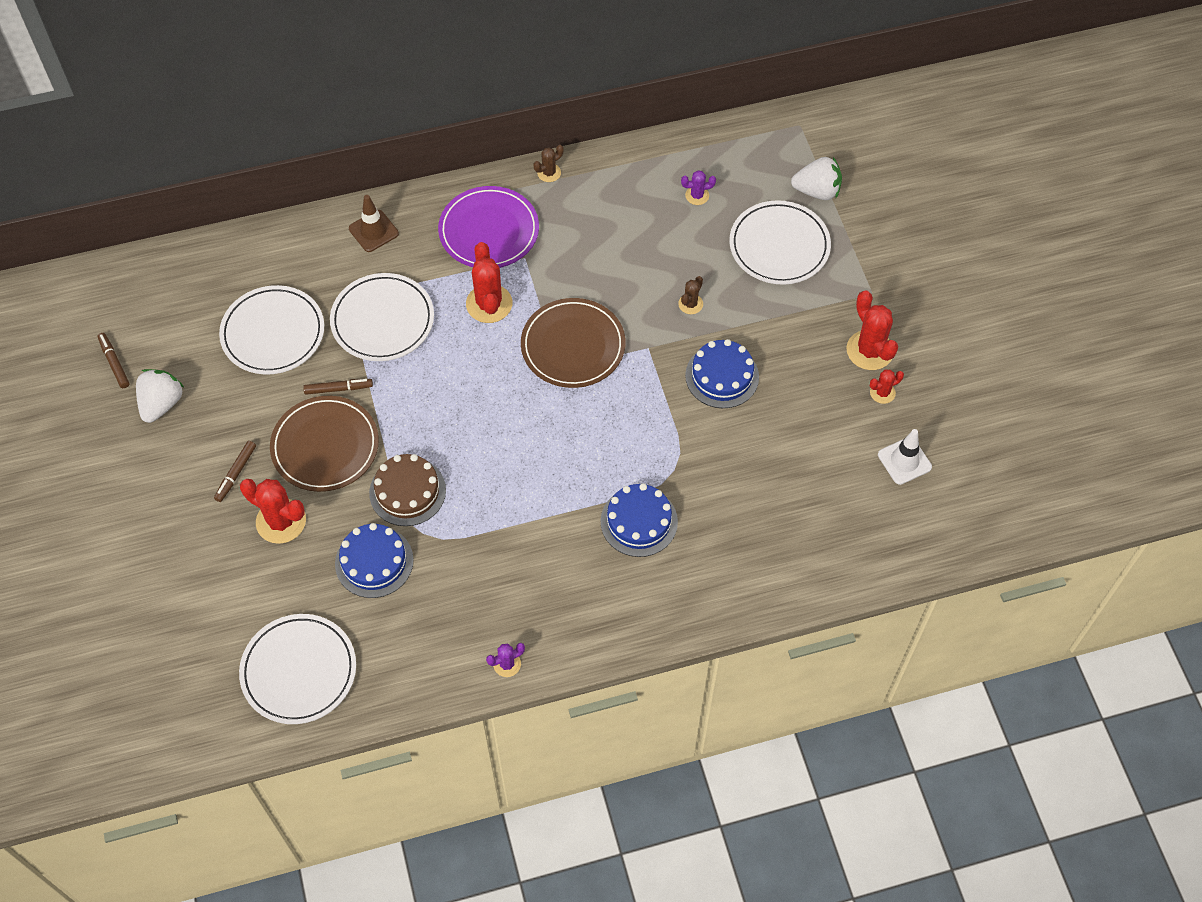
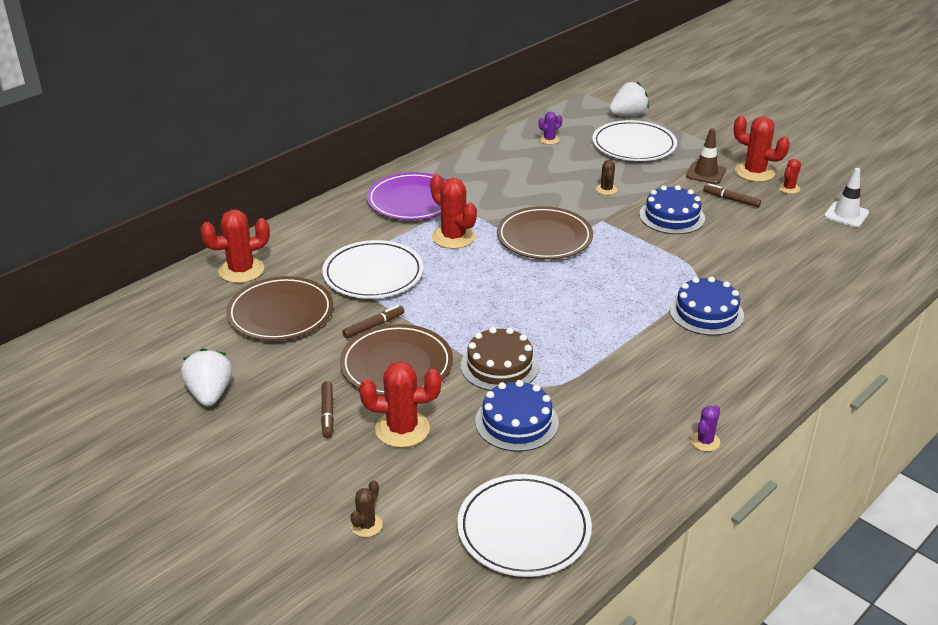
camera: 30 degrees left, 25 degrees down
brown marker [98,333,129,388] -> brown marker moved to [703,184,761,207]
white plate [219,285,324,375] -> brown plate [226,276,333,341]
brown traffic cone [349,195,399,252] -> brown traffic cone moved to [686,128,726,184]
brown cactus [534,145,563,182] -> brown cactus moved to [351,480,383,537]
none -> red cactus [200,210,270,283]

